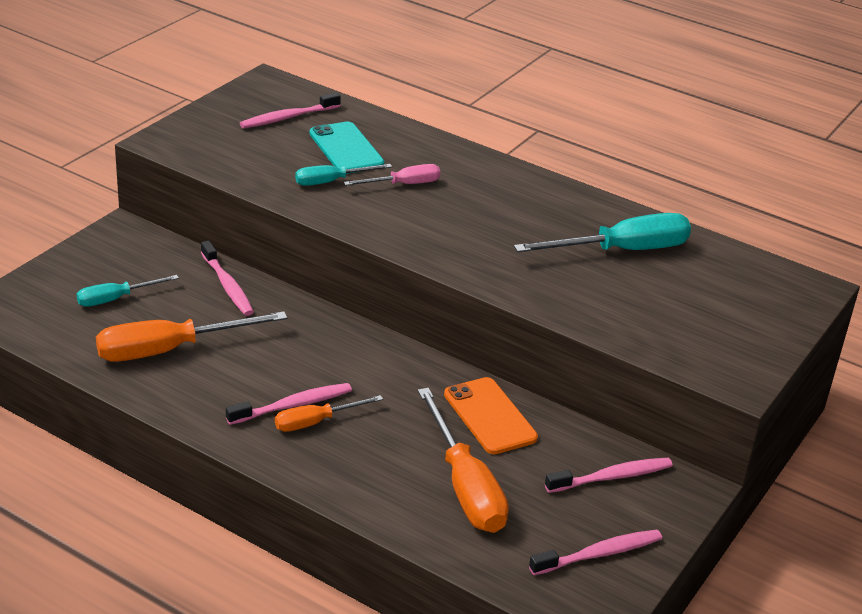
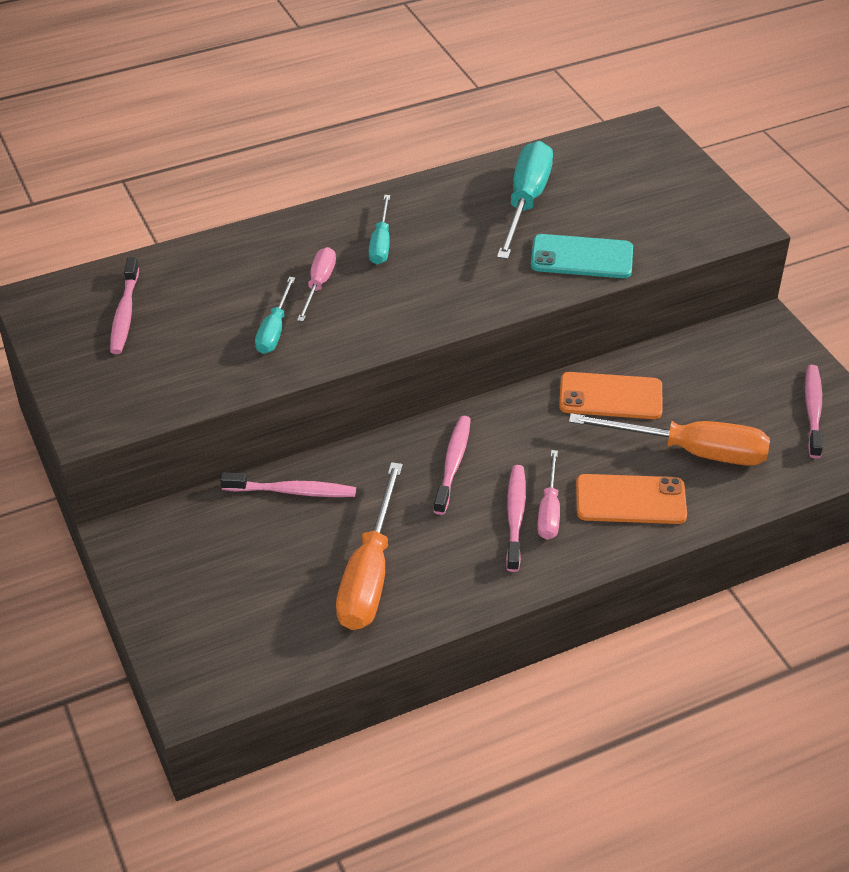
camera: 55 degrees left, 10 degrees up
turquoise screwdriver [76,275,179,307] -> turquoise screwdriver moved to [369,195,390,265]
orange screwdriver [275,395,383,432] -> pink screwdriver [537,450,560,540]
turquoise phone [309,122,385,174] -> turquoise phone moved to [531,234,633,278]
pink toothbrush [545,458,673,493] -> pink toothbrush moved to [433,416,471,515]
none -> orange phone [576,474,687,524]

